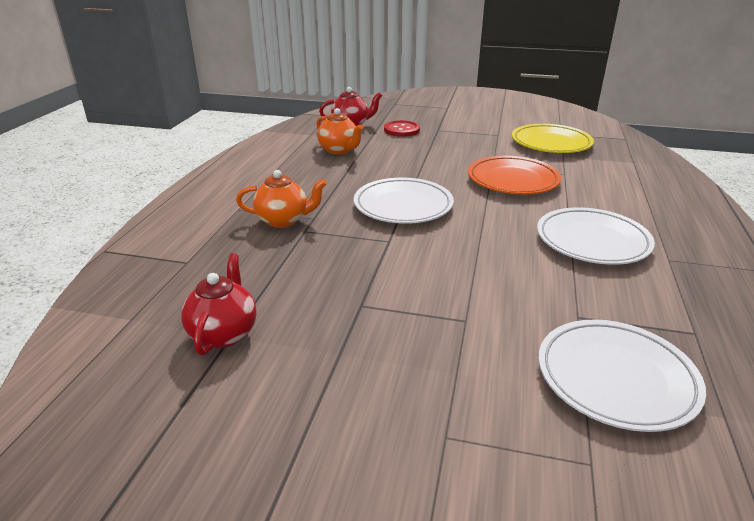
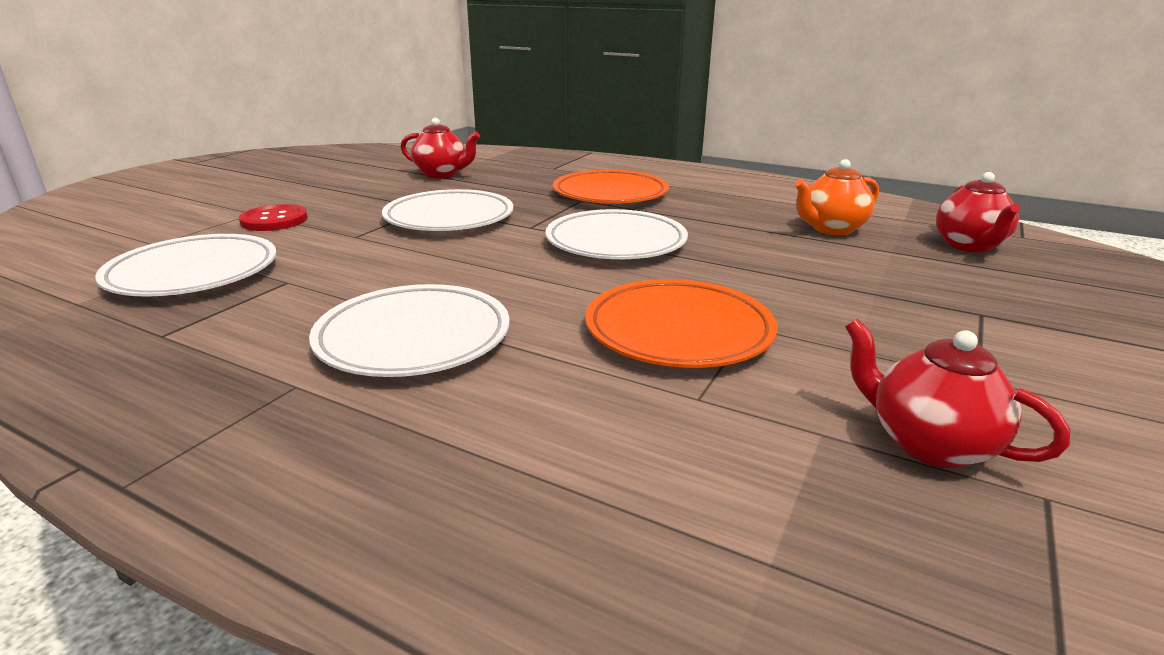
camera: 105 degrees right, 5 degrees down
orange teapot [236,170,326,228] -> orange plate [553,170,669,204]
red button [384,120,420,137] -> red button moved to [239,204,308,231]
yellow plate [512,124,594,153] -> red teapot [845,318,1070,468]
none -> white plate [382,189,513,231]

